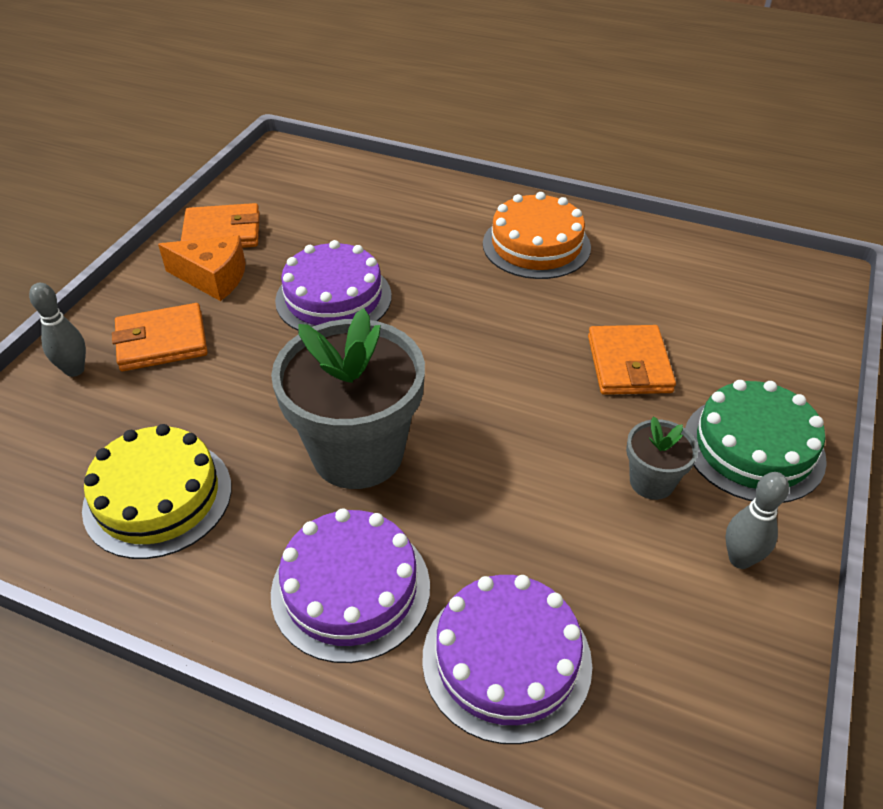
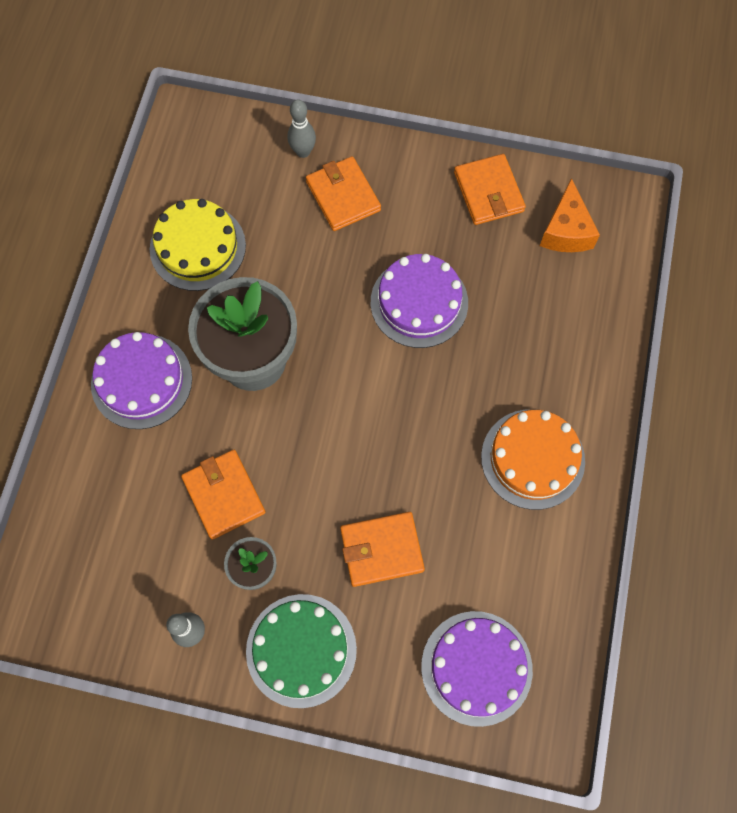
camera: 80 degrees right, 25 degrees up
orange cheese [158,235,245,301] -> orange cheese moved to [540,178,600,252]
purple cake [422,575,592,744] -> purple cake moved to [421,611,533,727]
none -> orange wallet [181,450,265,540]

